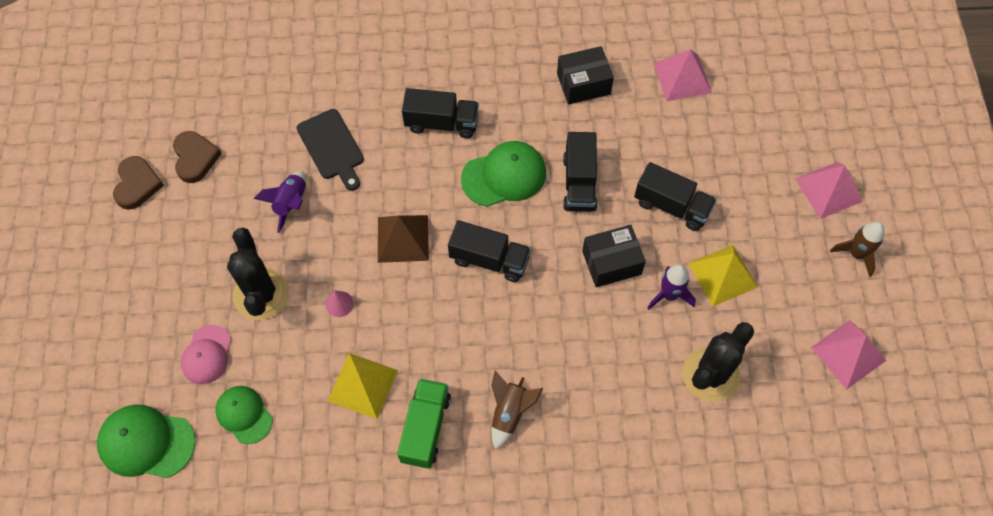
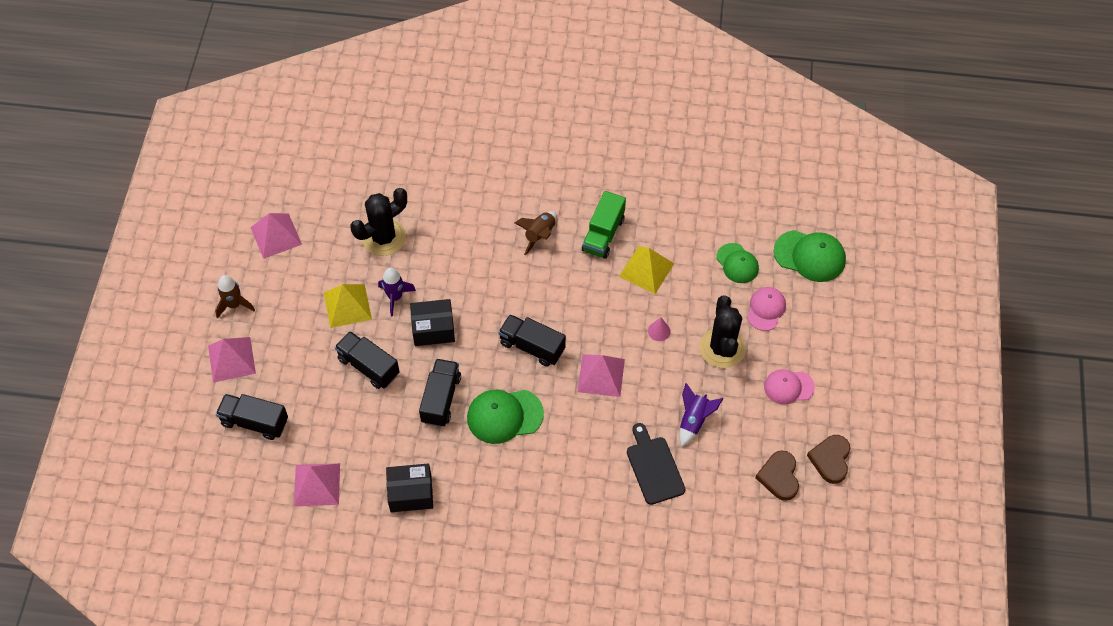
camera: 170 degrees left, 5 degrees down
brown pyramid [378,215,429,263] -> pink pyramid [577,354,625,397]
black truck [402,88,479,139] -> black truck moved to [216,394,288,440]
none -> pink cap [764,369,815,405]

